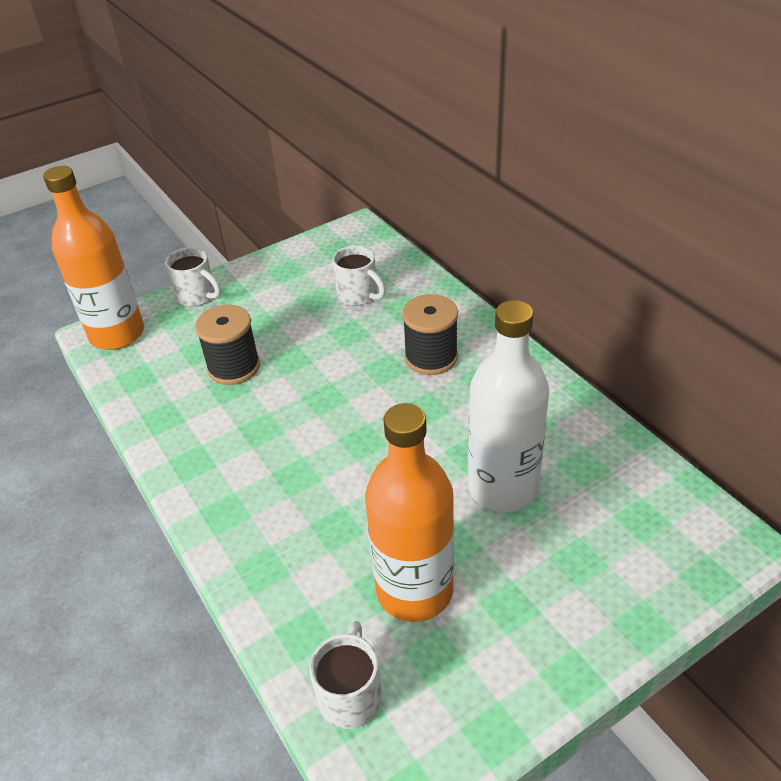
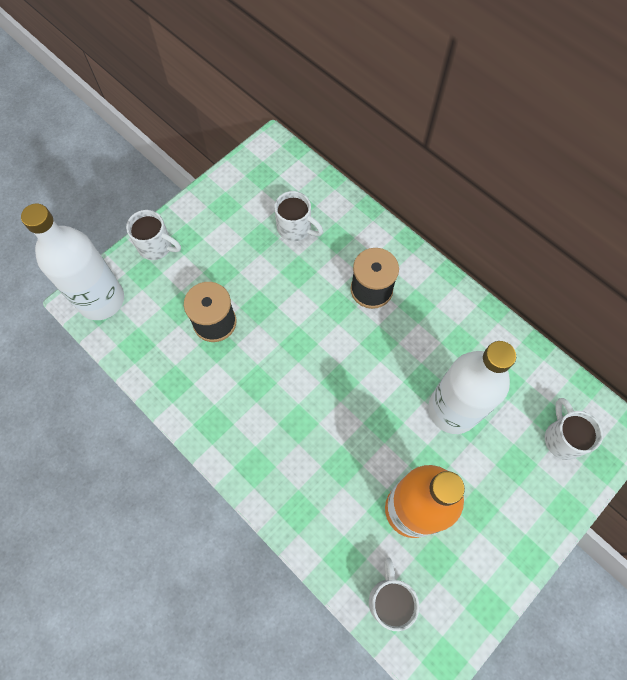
camera: 15 degrees left, 25 degrees up
orange bottle [43,166,144,350] -> white bottle [21,204,124,320]
none -> white mug [545,398,603,460]

